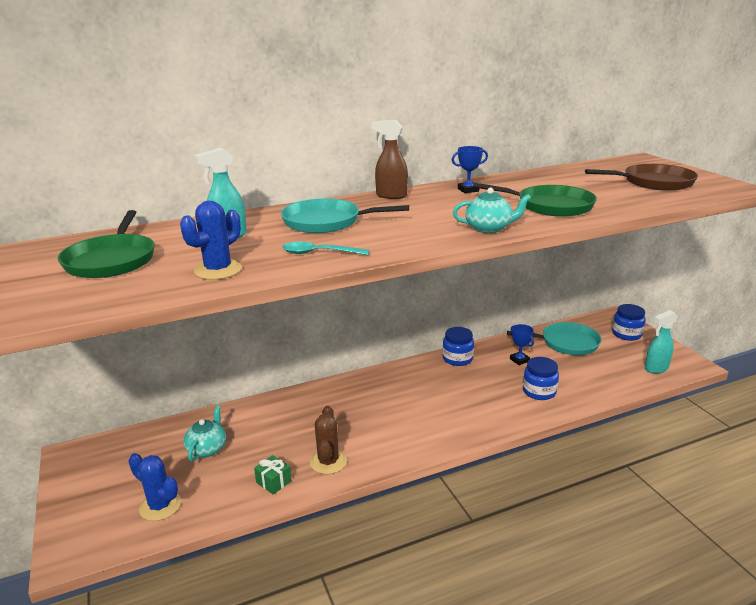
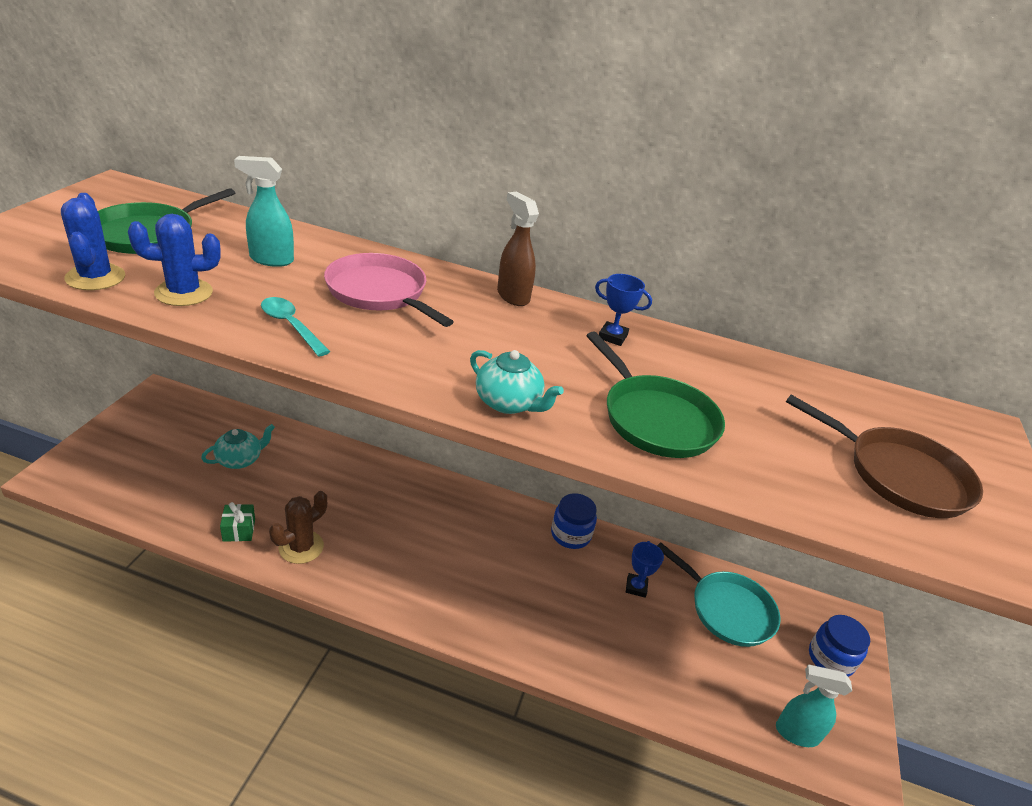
camera: 35 degrees right, 10 degrees up
blue cactus [129,453,181,521] -> blue cactus moved to [61,193,125,290]
turquoise pan [281,198,409,233] -> pink pan [324,253,454,327]
blue jar [523,357,559,400] -> none

